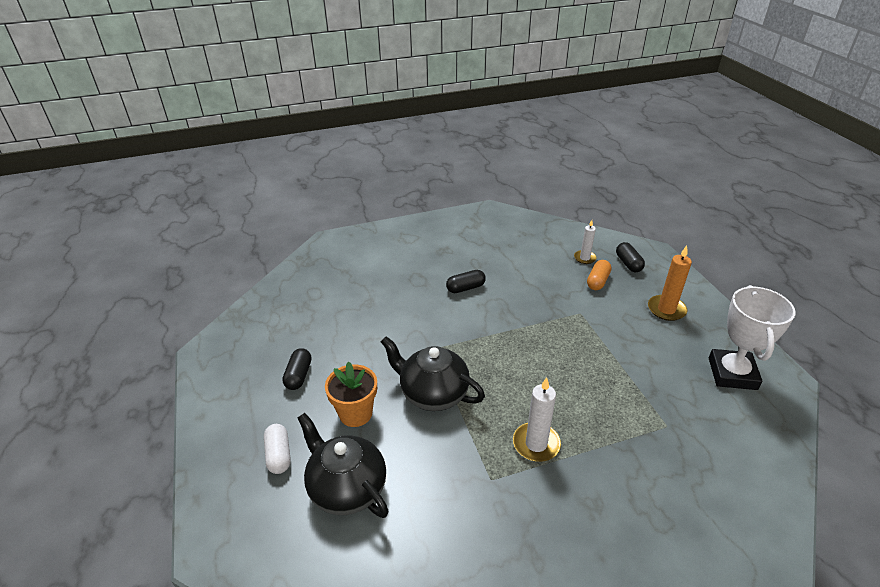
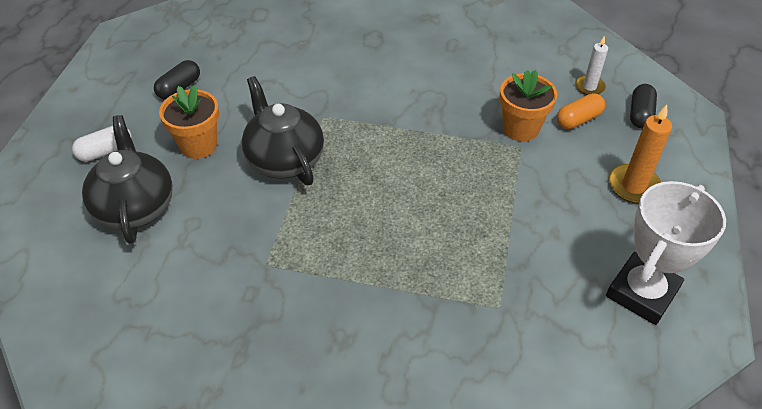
camera: 30 degrees right, 10 degrees up
white capsule [264,424,291,474] -> white capsule turned 45 degrees clockwise [72,126,132,162]
black capsule [446,270,486,293] -> none
white candle [513,377,561,462] -> none
none -> orange flower pot [500,70,557,142]

